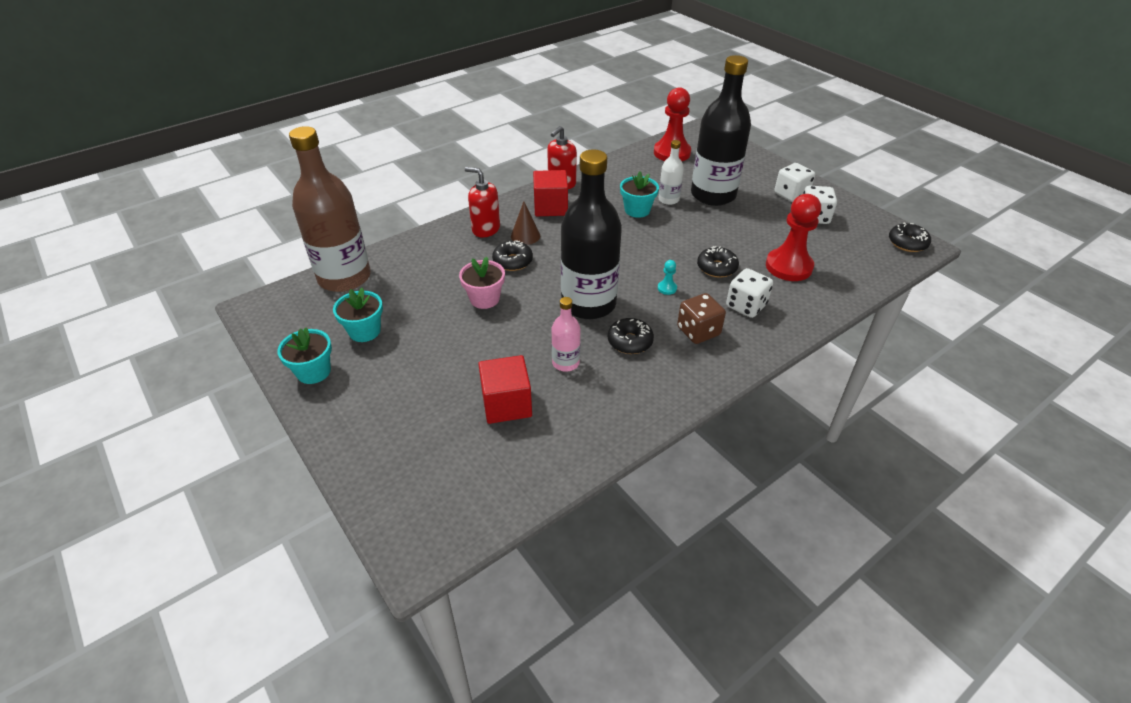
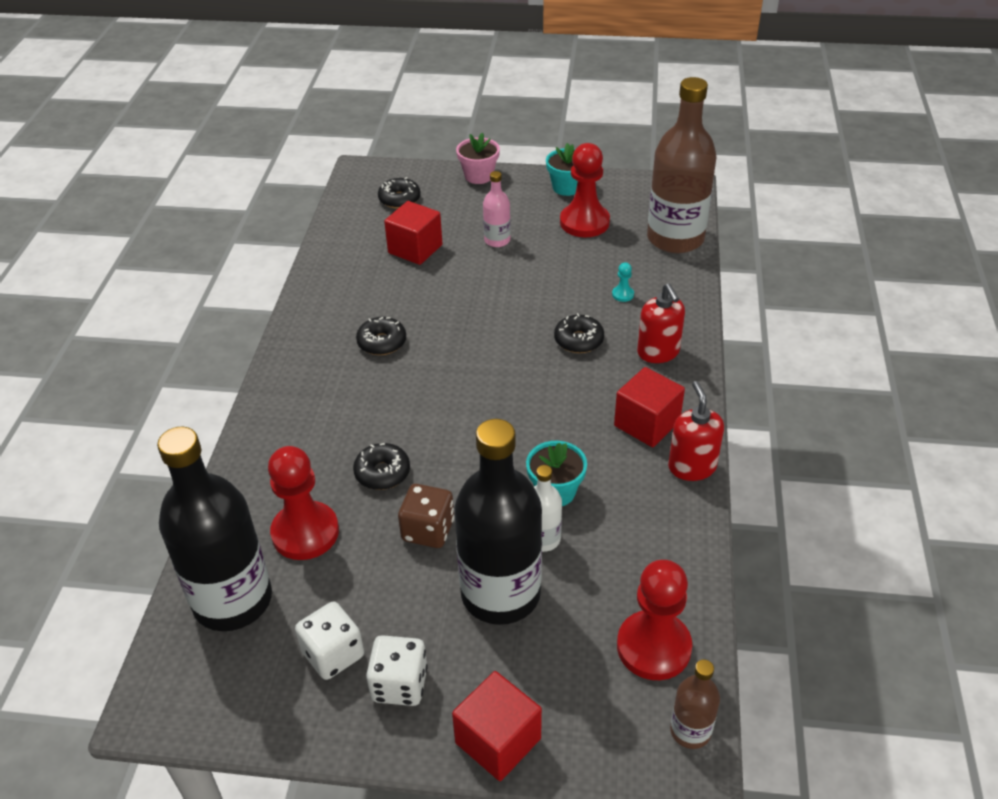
camera: 135 degrees right, 0 degrees up
turquoise flower pot [333,288,383,342] -> red pawn [560,143,610,237]
pink flower pot [459,256,505,309] -> pink flower pot moved to [456,133,500,184]
red soap dispenser [465,167,500,238] -> red soap dispenser turned 90 degrees clockwise [637,284,685,363]
brown cone [511,201,540,245] -> none
pink bottle [552,297,580,371] -> pink bottle moved to [483,171,511,247]
black bottle [561,149,622,319] -> black bottle moved to [157,427,272,631]
turquoise pawn [658,260,677,295] -> turquoise pawn moved to [612,262,634,302]
brown dice [677,293,726,344] -> brown dice moved to [398,484,454,548]
white dice [726,268,773,318] -> none
black donut [889,223,931,252] -> black donut moved to [378,177,421,209]
none -> red cube [452,671,542,781]
none -> brown bottle [670,659,720,749]

